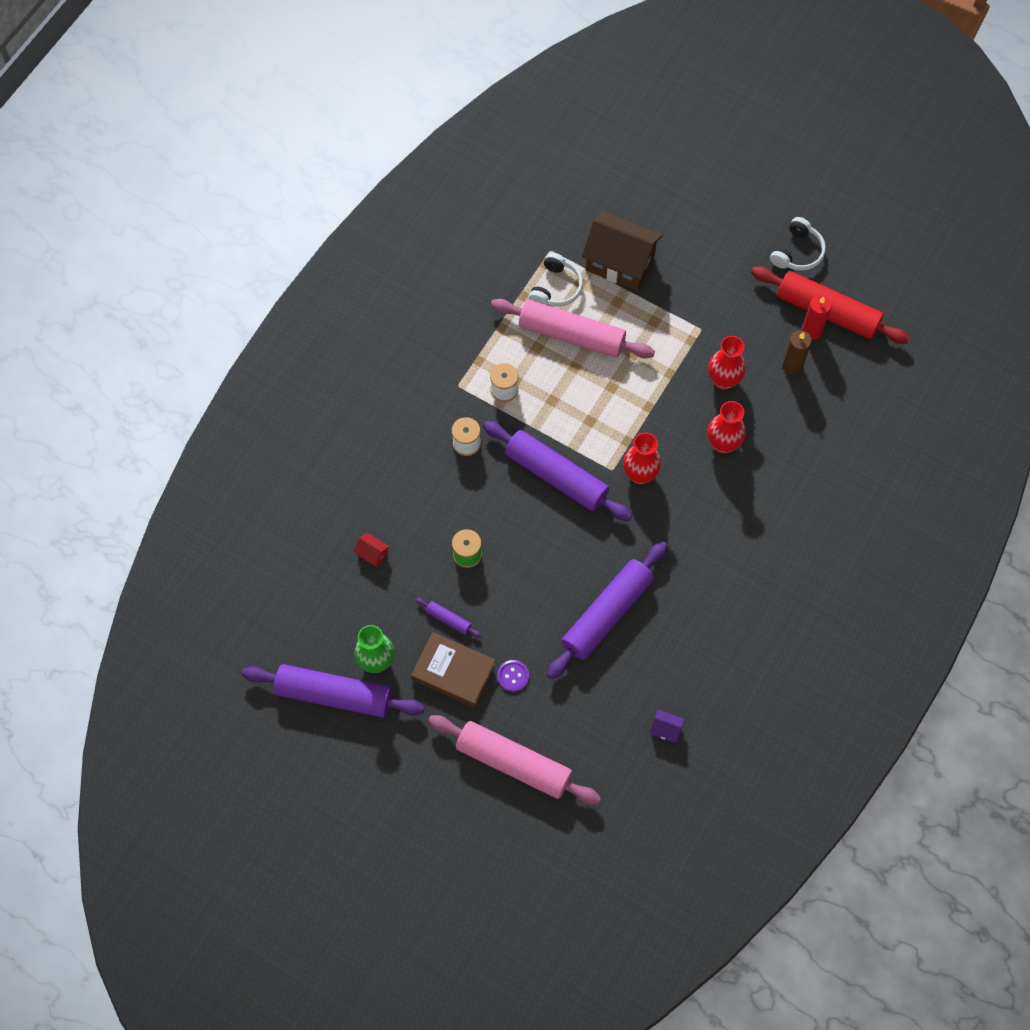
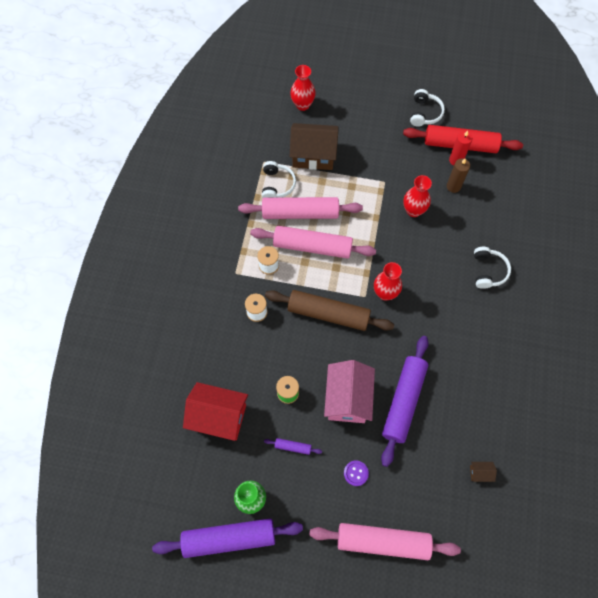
camera: 20 degrees left, 0 degrees up
red house [354,533,390,567] -> red house [183,382,248,441], size x2.49
brown book [411,632,496,708] -> none
purple rolling pin [483,421,632,521] -> brown rolling pin [265,290,394,331]
purple house [650,710,685,743] -> brown house [470,462,497,482]
red vase [707,401,746,454] -> red vase moved to [290,65,316,111]
none -> pink rolling pin [250,226,376,259]
none -> pink house [324,360,375,423]
none -> white headphones [474,247,511,289]

